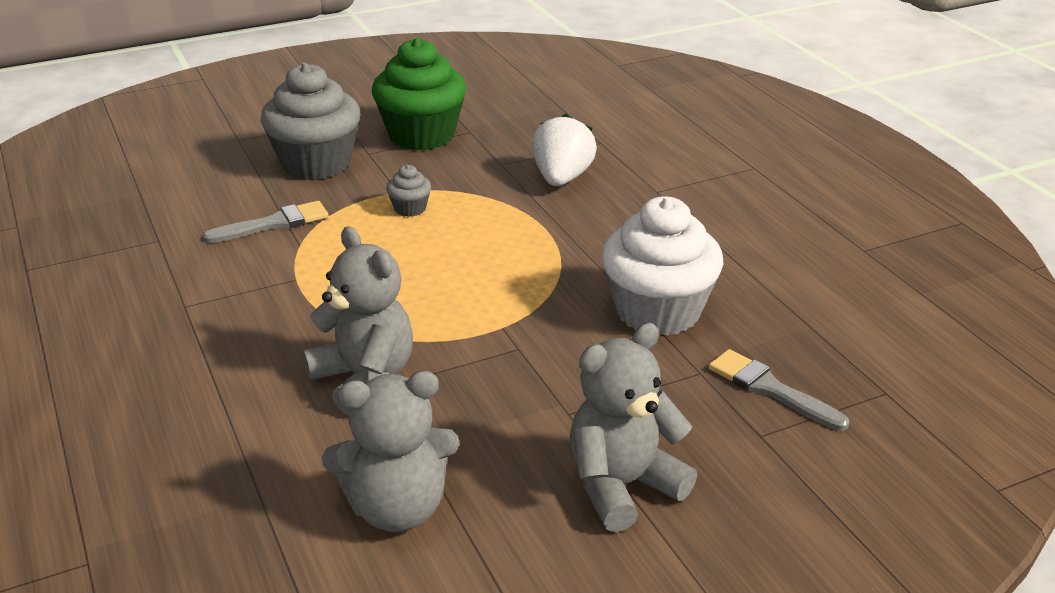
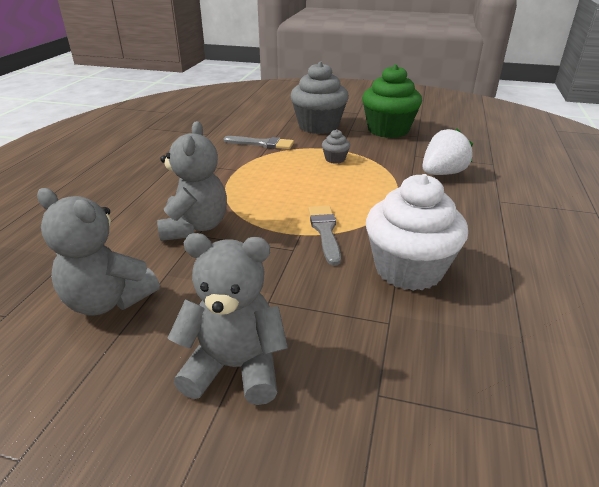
camera: 40 degrees right, 0 degrees up
grey brush [708,349,849,431] -> grey brush moved to [308,206,341,265]

